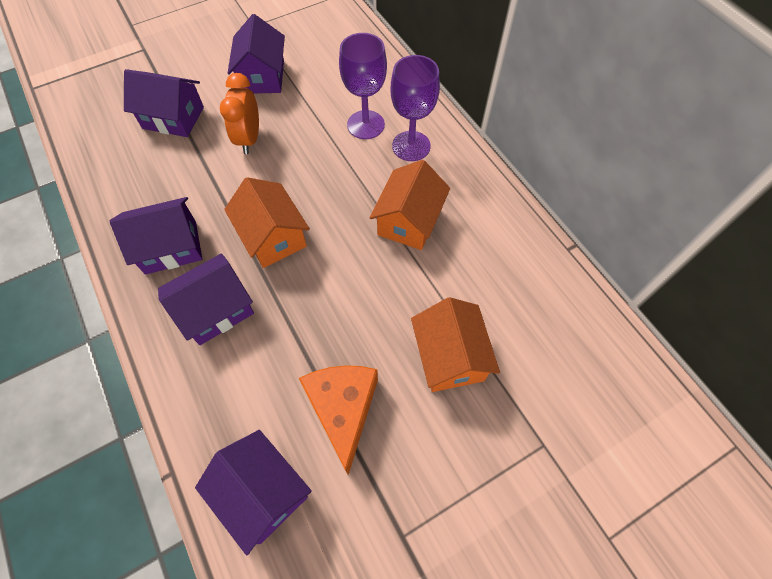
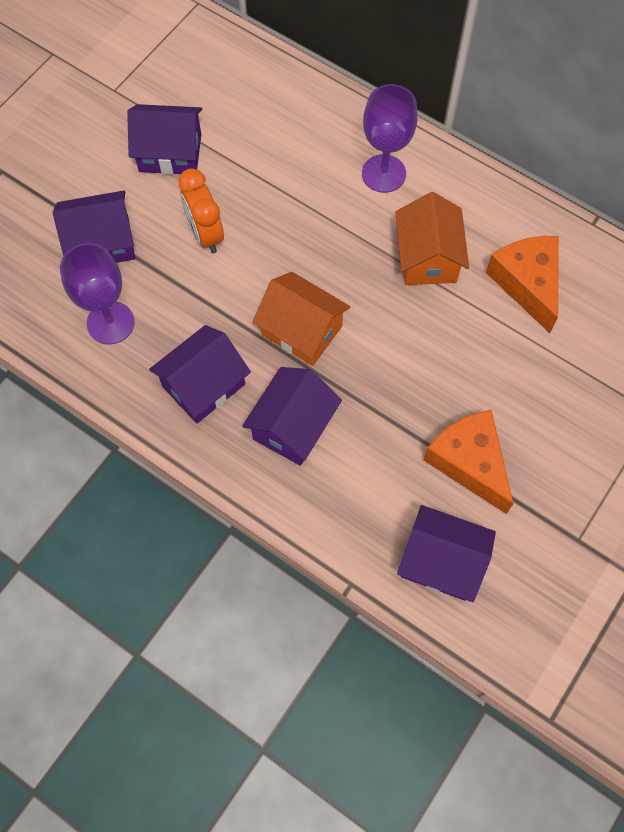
camera: 25 degrees left, 5 degrees up
purple house [228,14,285,93] -> purple house turned 60 degrees counterclockwise [127,104,202,175]
purple goblet [339,33,387,139] -> purple goblet moved to [60,243,135,345]
orange house [411,297,500,392] -> none
none -> orange cheese [486,236,559,333]

